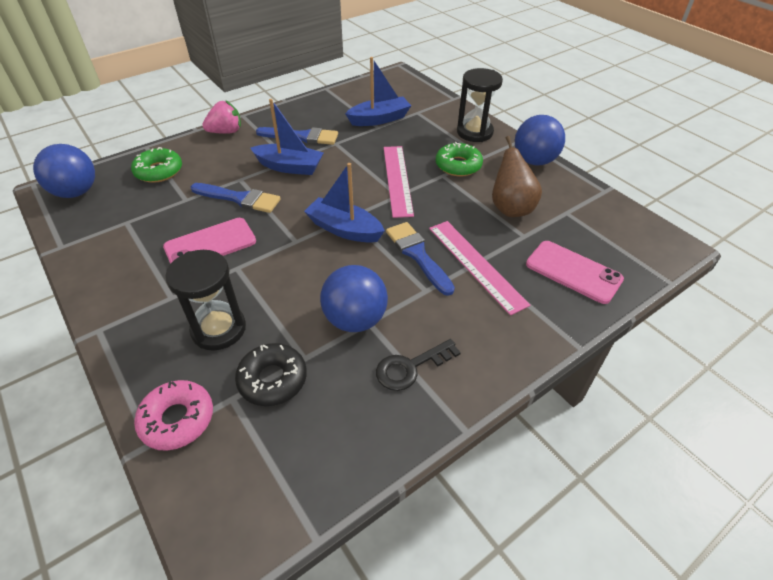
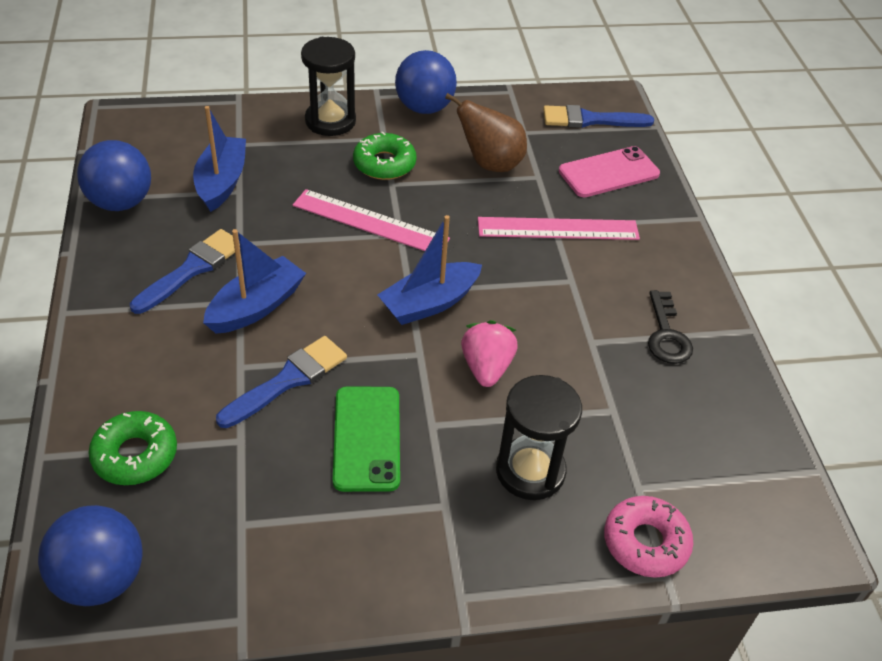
camera: 65 degrees left, 0 degrees up
pink phone [163,218,256,264] -> green phone [333,387,400,492]
pink strawberry [202,100,241,134] -> pink strawberry moved to [461,320,518,387]
black donut [235,343,307,406] -> none
blue ball [320,265,388,332] -> blue ball moved to [77,140,151,211]
blue brush [386,222,455,296] -> blue brush moved to [543,105,654,128]

